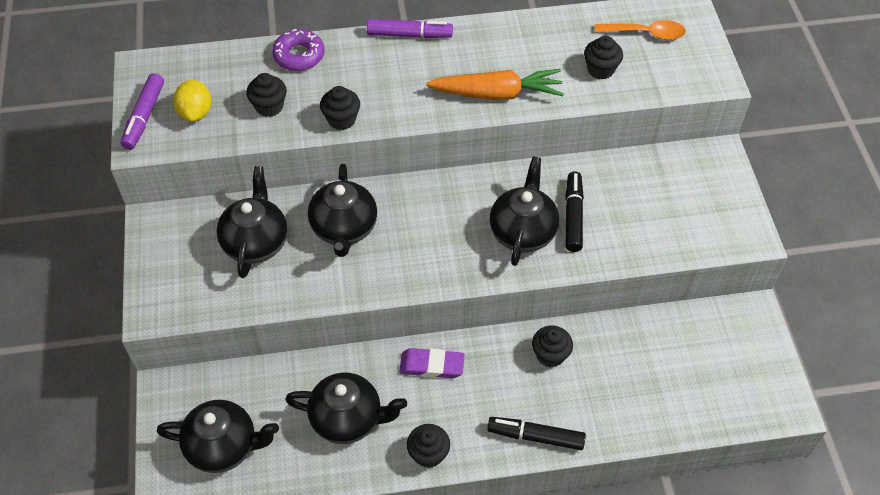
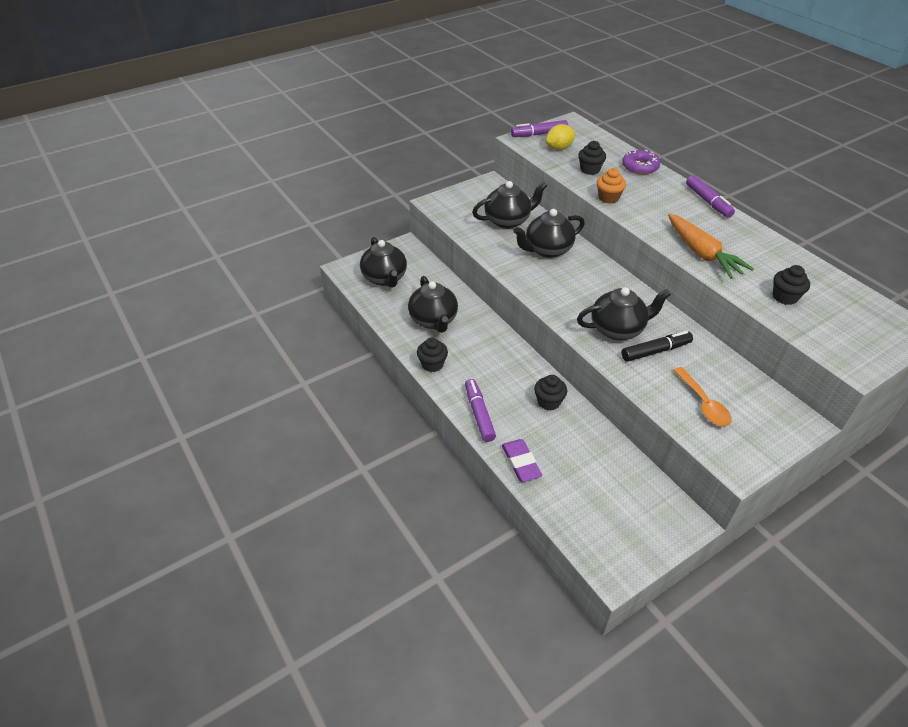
camera: 65 degrees right, 10 degrees down
black cupcake [320,86,360,130] -> orange cupcake [597,168,626,203]
purple eraser [399,348,465,378] -> purple eraser moved to [502,439,542,482]
black marker [487,417,586,450] -> purple marker [465,379,496,442]
orange spoon [595,20,686,40] -> orange spoon moved to [673,367,732,427]

